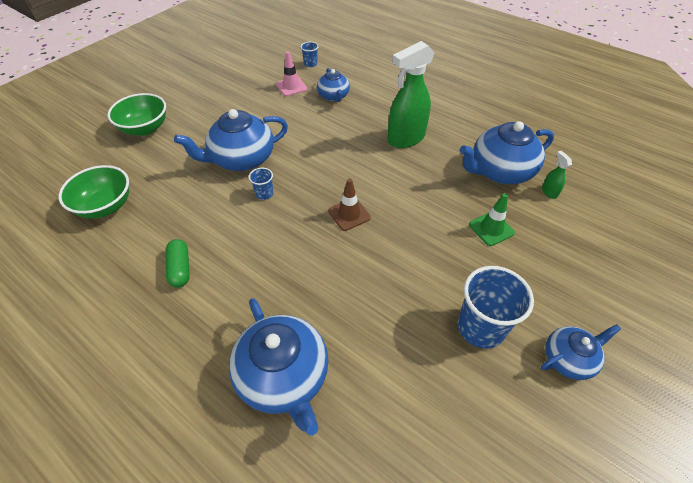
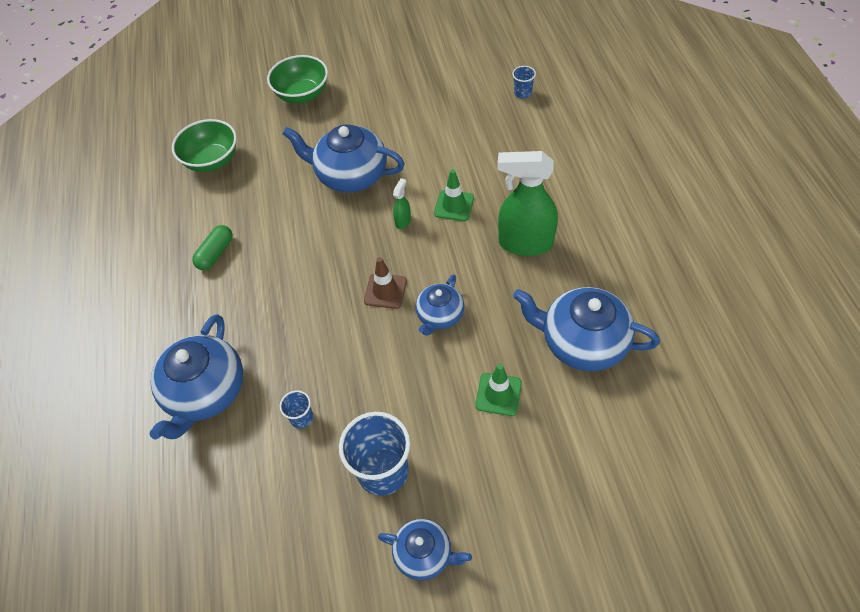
camera: 45 degrees right, 5 degrees up
blue cup [249,168,274,200] -> blue cup moved to [280,390,313,429]
pink traffic cone [276,52,307,96] -> none
blue teapot [317,68,350,102] -> blue teapot moved to [415,275,465,336]
green spray bottle [542,151,572,199] -> green spray bottle moved to [393,178,411,229]
none -> green traffic cone [434,169,474,221]

